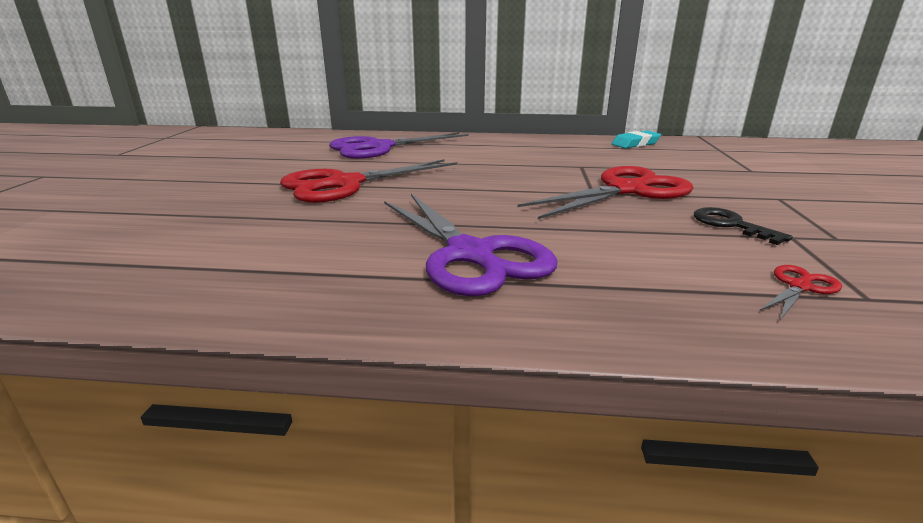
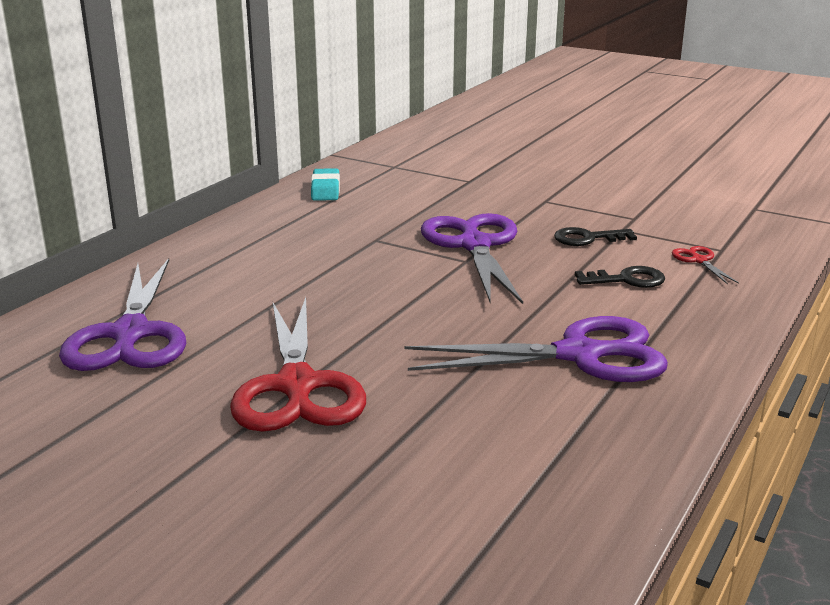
camera: 65 degrees left, 0 degrees up
red scissors [517,166,693,219] -> purple scissors [421,213,523,304]
none -> black key [575,266,665,288]

